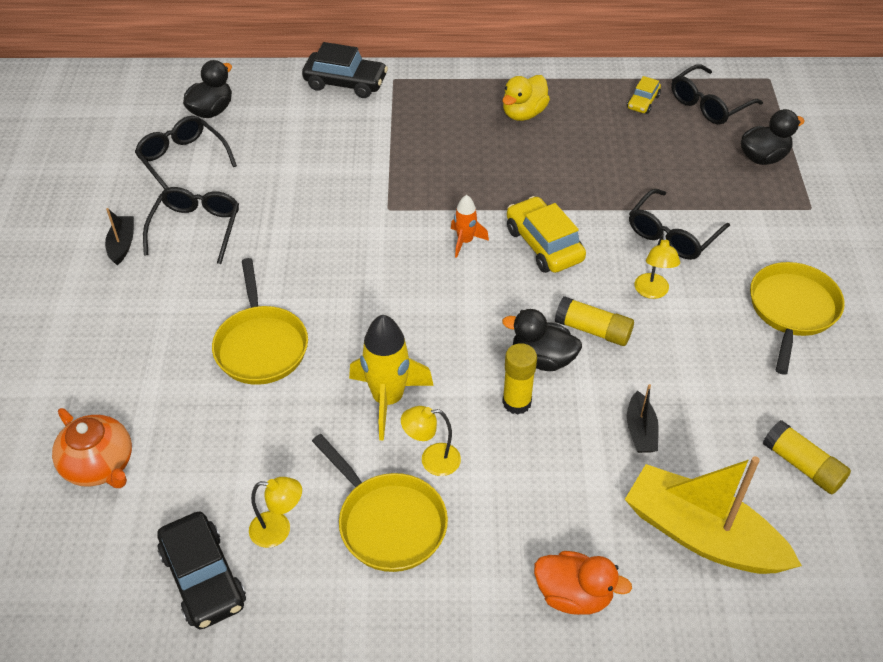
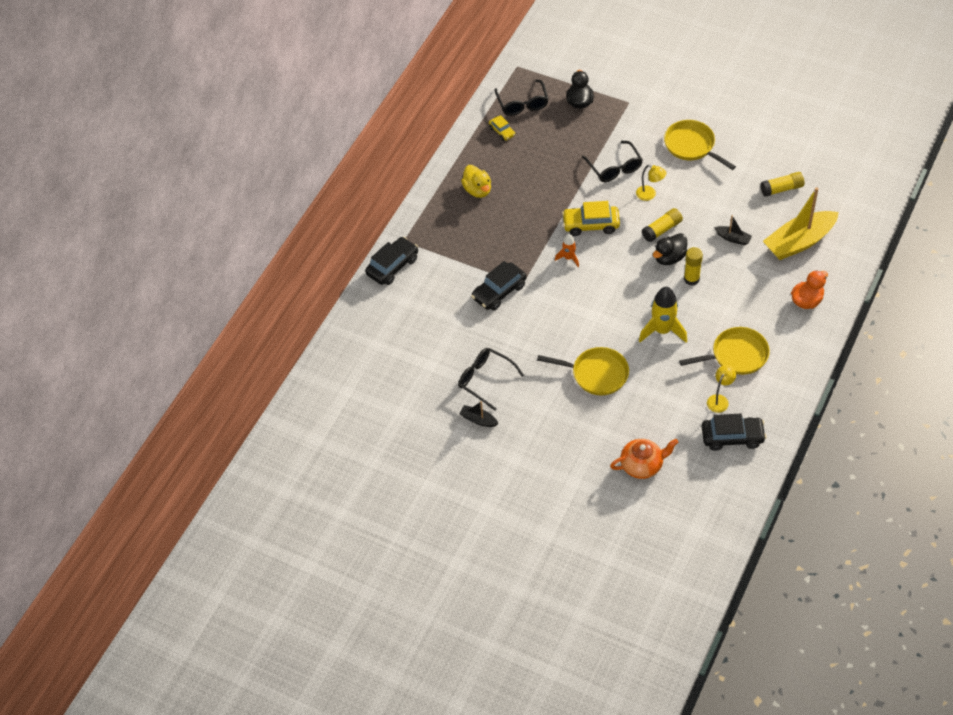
camera: 60 degrees left, 5 degrees up
black glasses [135,116,237,189] -> none
black duck [183,60,232,118] -> none
yellow lamp [401,406,461,476] -> none
none -> black car [471,261,527,310]

